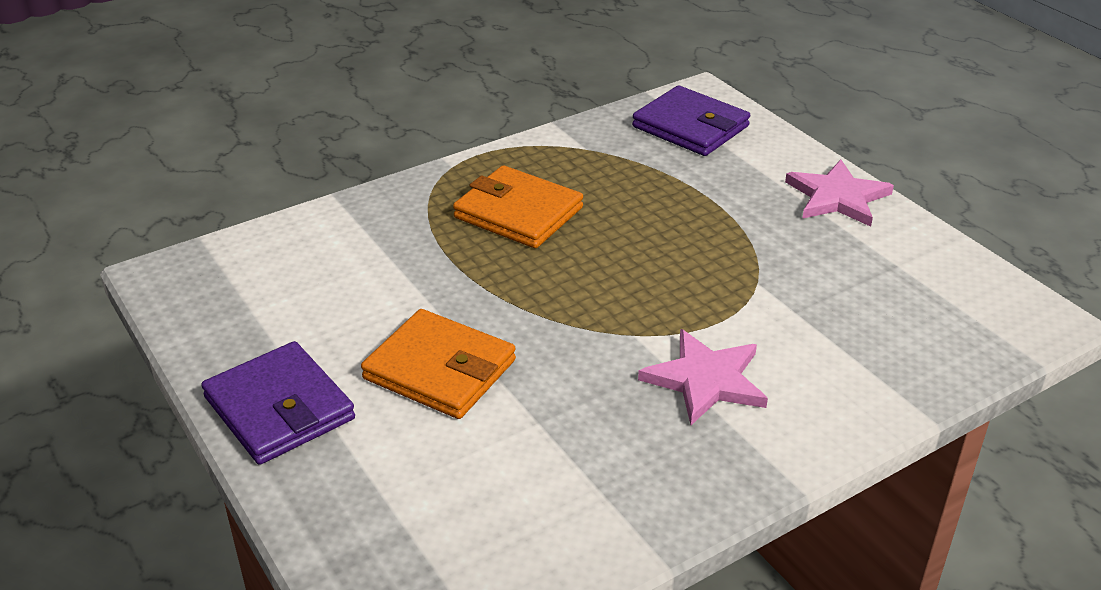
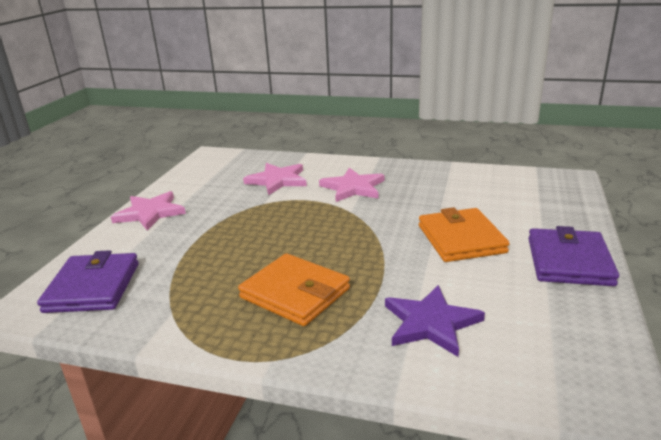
camera: 130 degrees left, 10 degrees down
orange wallet [453,165,583,248] -> orange wallet turned 45 degrees counterclockwise [238,253,350,326]
none -> pink star [243,163,307,195]
none -> purple star [385,285,485,357]

